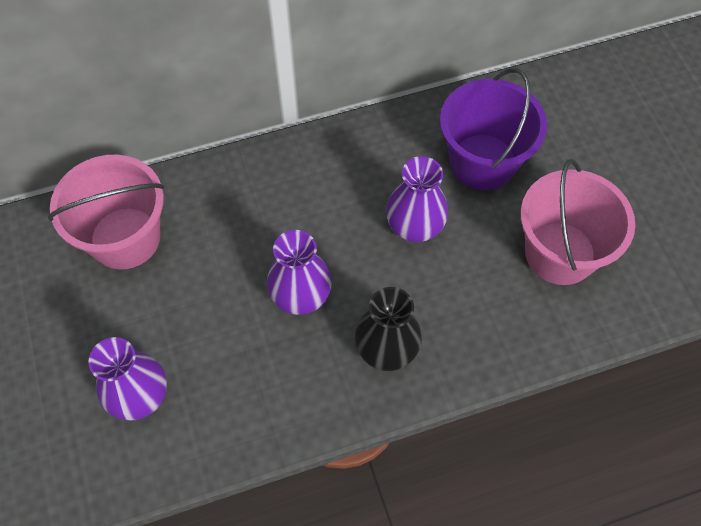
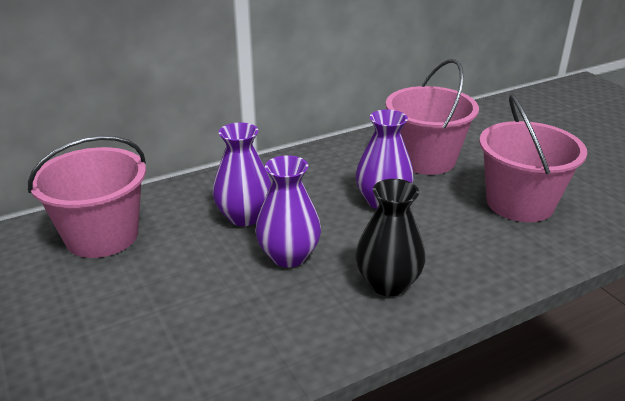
camera: 10 degrees left, 30 degrees down
purple vase [88,337,167,421] -> purple vase moved to [212,122,272,226]
purple bucket [440,68,547,190] -> pink bucket [386,59,479,175]

